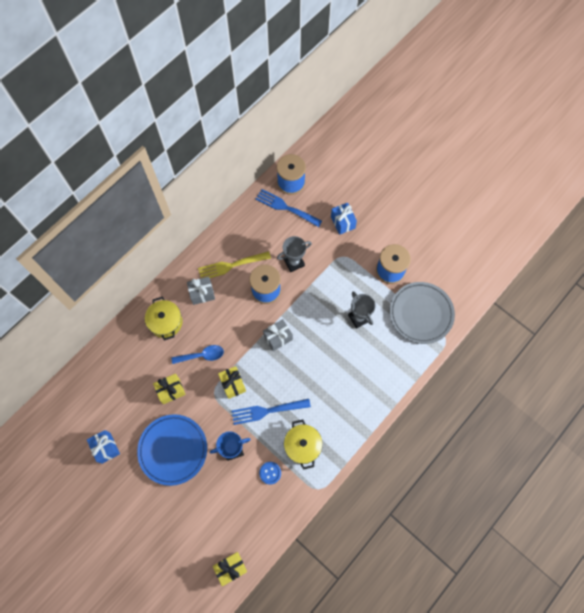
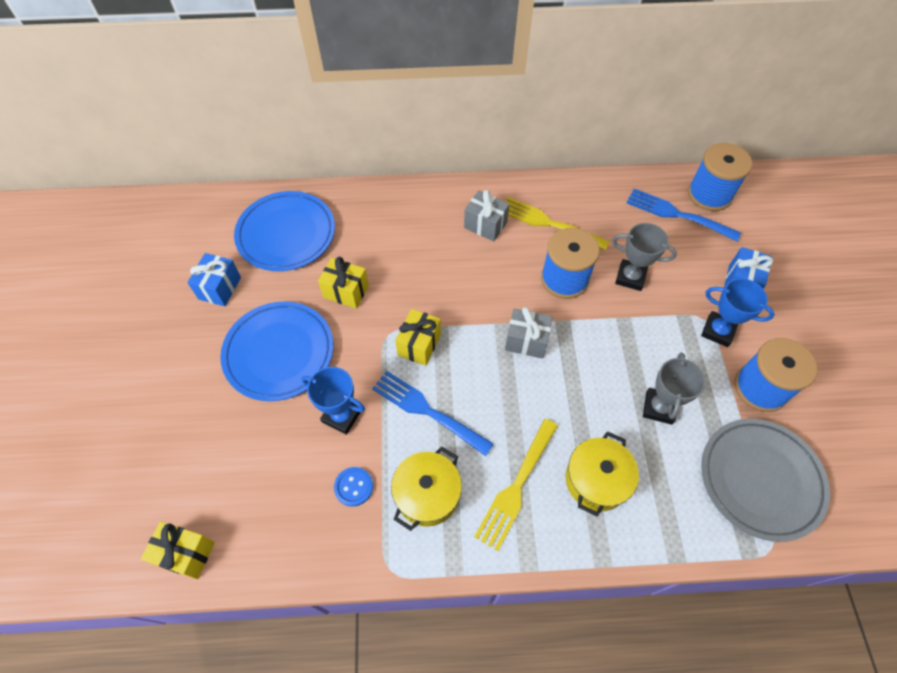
camera: 45 degrees right, 10 degrees down
yellow pot [145,296,183,340] -> yellow pot moved to [566,431,639,516]
blue spoon [172,345,224,364] -> none
blue fork [256,189,322,227] -> blue fork turned 45 degrees counterclockwise [627,189,741,241]
none -> blue plate [234,191,335,271]
none -> yellow fork [474,419,558,551]
none -> blue trophy [701,278,775,347]

